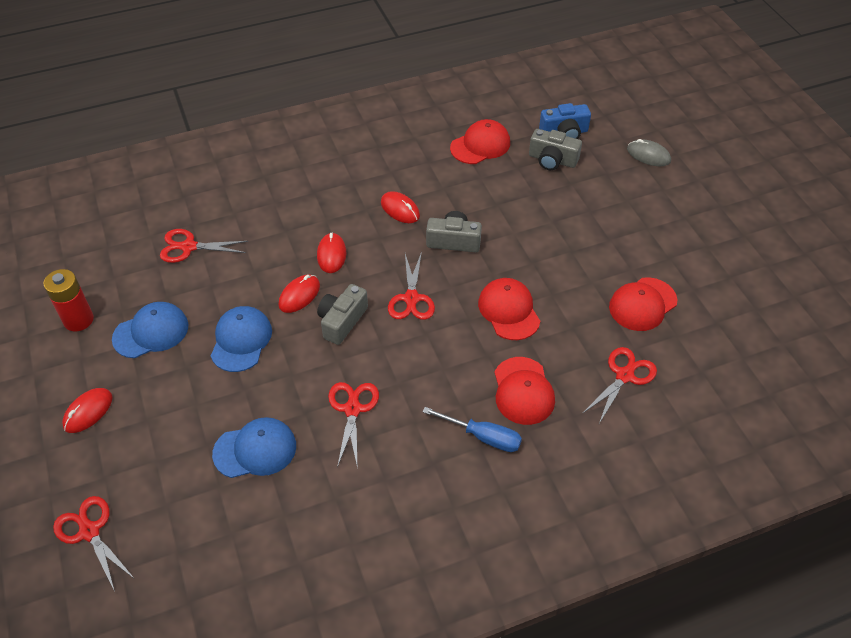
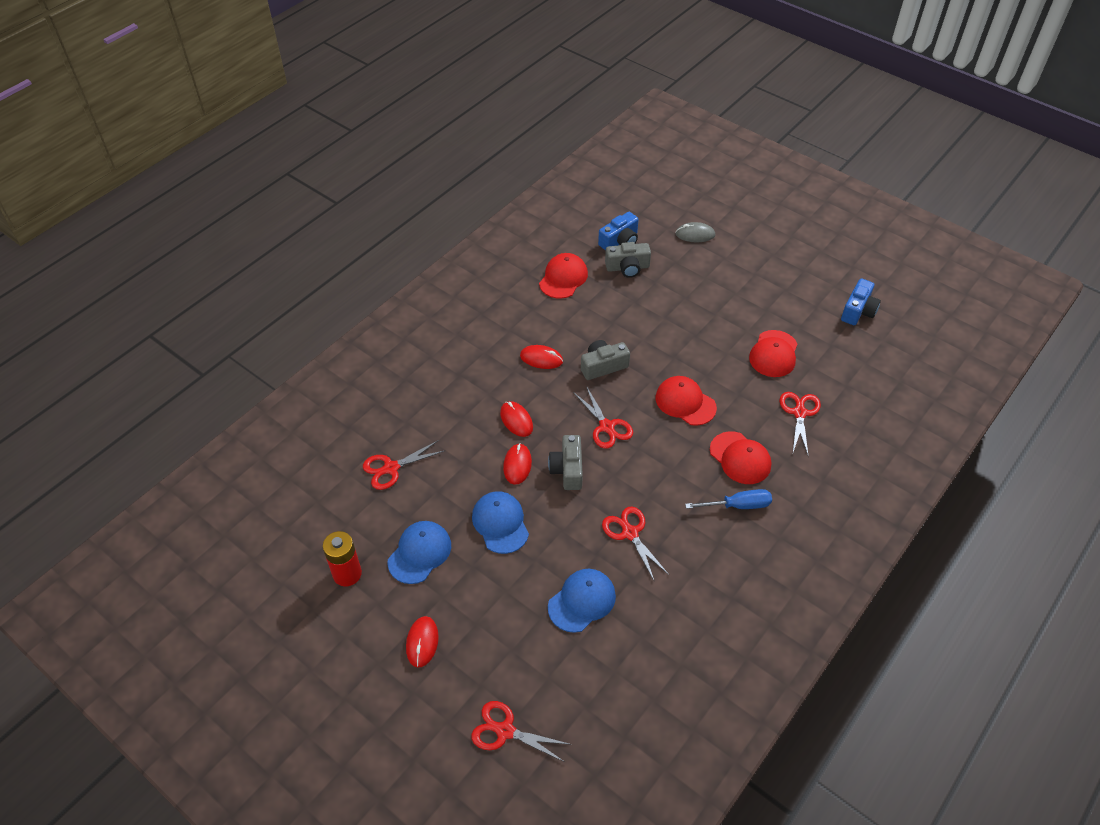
camera: 30 degrees left, 0 degrees up
none -> blue camera [841,279,881,325]

